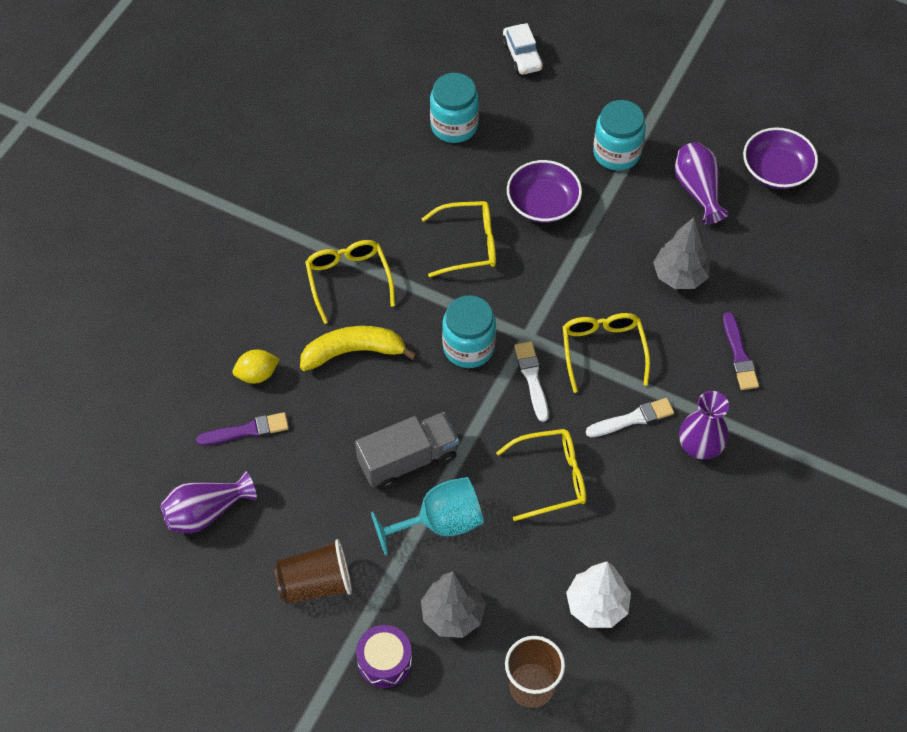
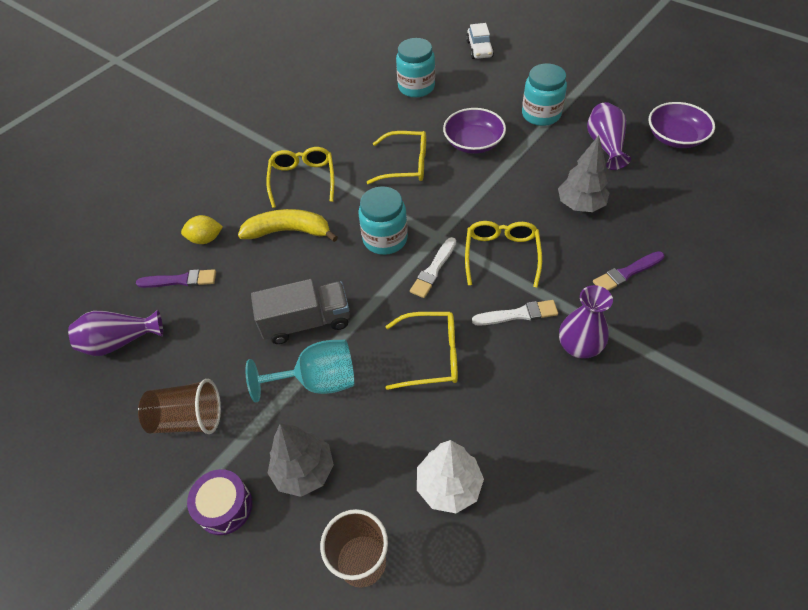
camera: 15 degrees right, 5 degrees down
white brush [515,341,549,422] -> white brush turned 150 degrees counterclockwise [410,237,456,298]
purple brush [723,312,759,390] -> purple brush turned 60 degrees clockwise [593,251,665,291]

